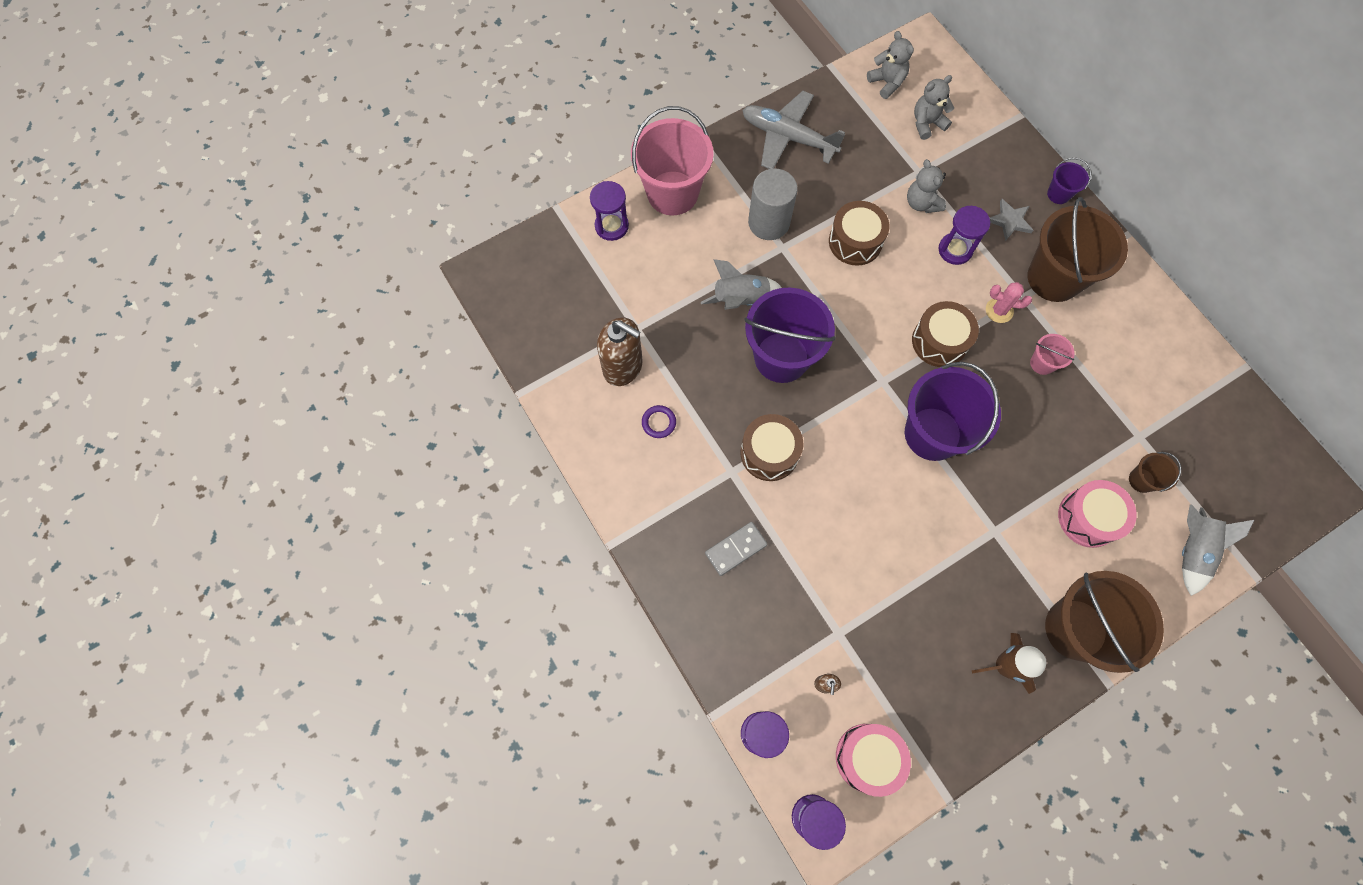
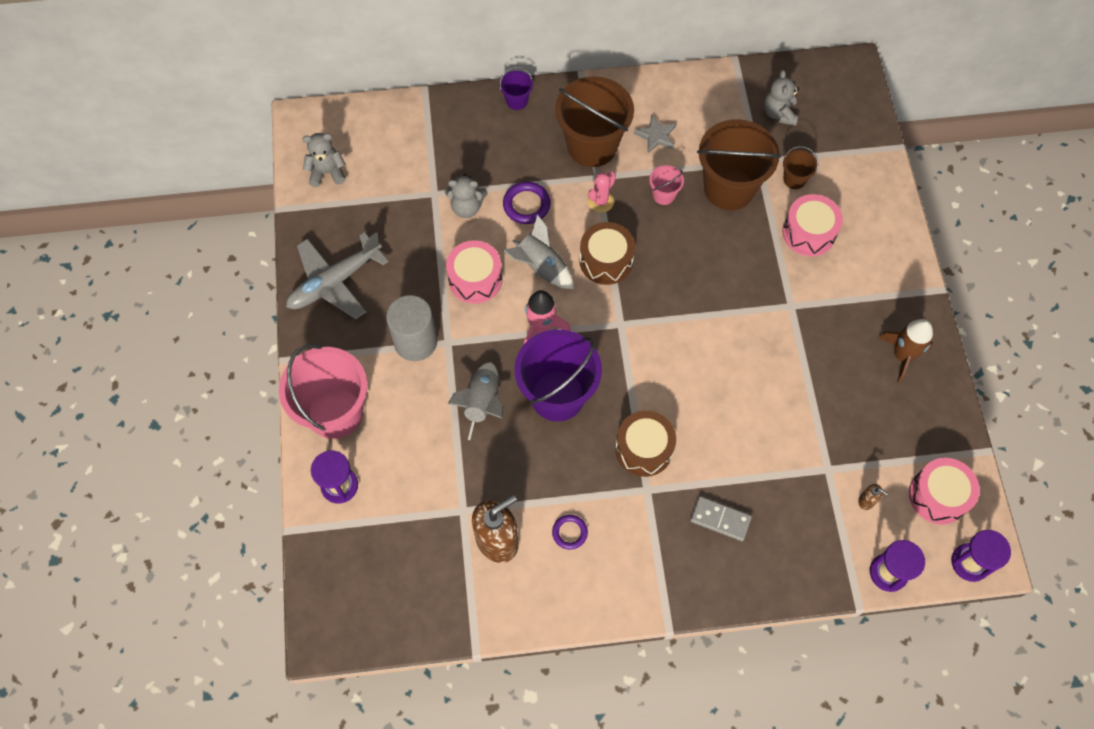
camera: 65 degrees left, 5 degrees down
grey domino [705,522,768,576] -> grey domino turned 60 degrees counterclockwise [690,496,752,541]
brown drum [829,201,889,266] -> pink drum [446,240,502,304]
purple bucket [905,362,1001,461] -> none
grey teddy bear [914,75,954,140] -> grey teddy bear moved to [764,70,800,126]
purple hourglass [939,206,990,265] -> purple ring [503,182,551,224]
grey star [990,199,1034,241] -> grey star moved to [634,115,676,153]
brown bucket [1045,571,1164,673] -> brown bucket moved to [697,119,781,210]
grey rocket [1182,504,1254,596] -> grey rocket moved to [503,214,574,289]
none -> pink rocket [524,290,571,344]

